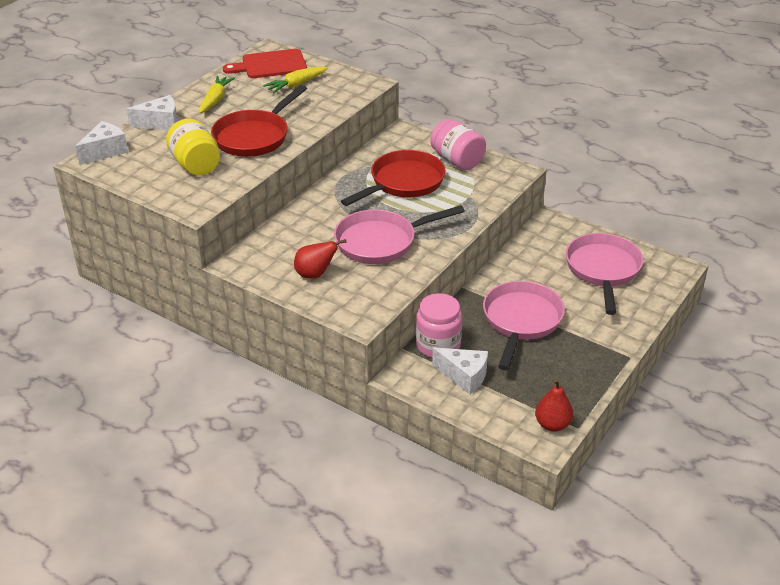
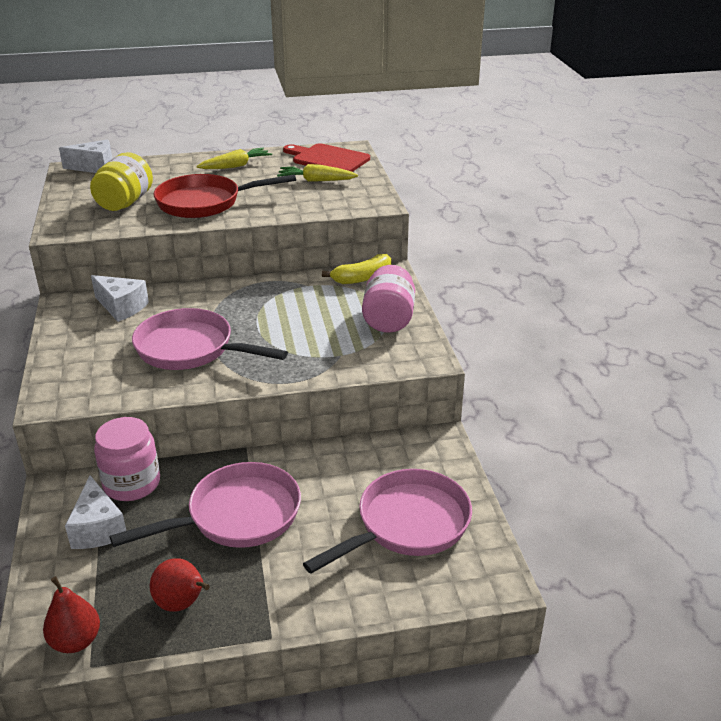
camera: 45 degrees right, 5 degrees down
white cheese [127,95,178,131] -> white cheese moved to [91,275,149,322]
red pear [294,239,346,279] -> red pear moved to [150,558,210,612]
red pan [341,150,446,206] -> none
none -> yellow banana [322,254,392,284]

